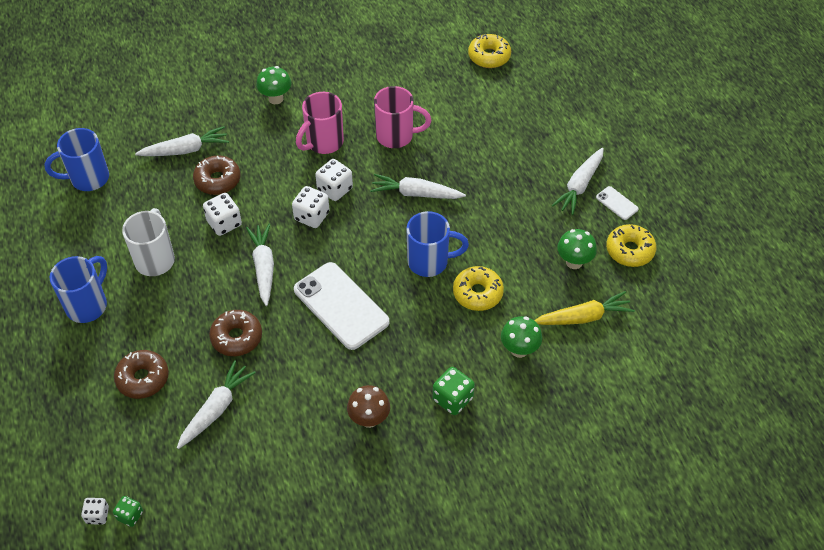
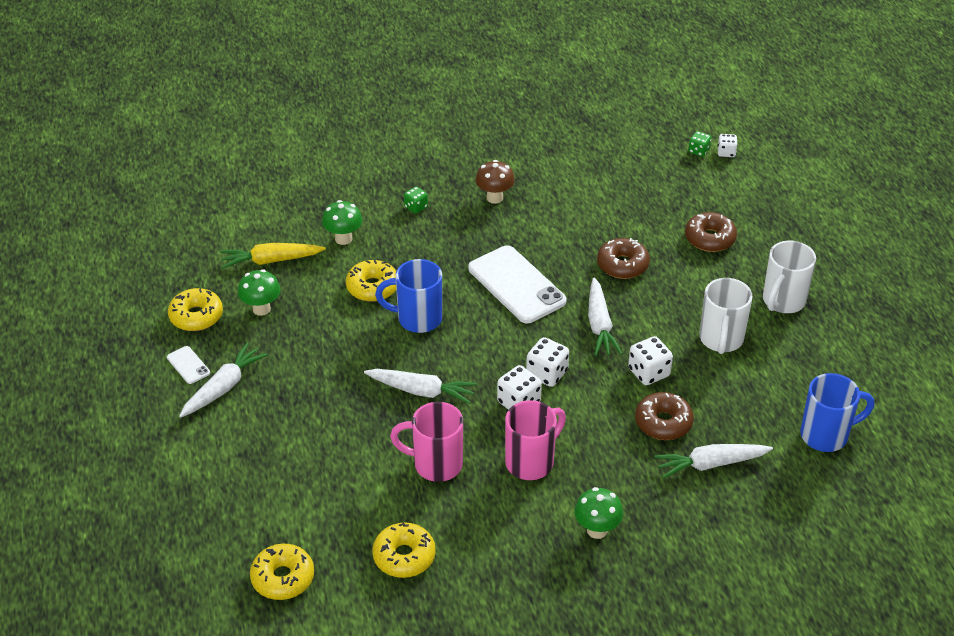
camera: 175 degrees left, 10 degrees down
blue mug [49,256,107,323] -> white mug [763,240,816,313]
white carrot [177,360,256,449] -> none
green dice [433,367,475,415] -> green dice [404,187,428,214], size x0.62
none -> yellow donut [372,523,436,578]

